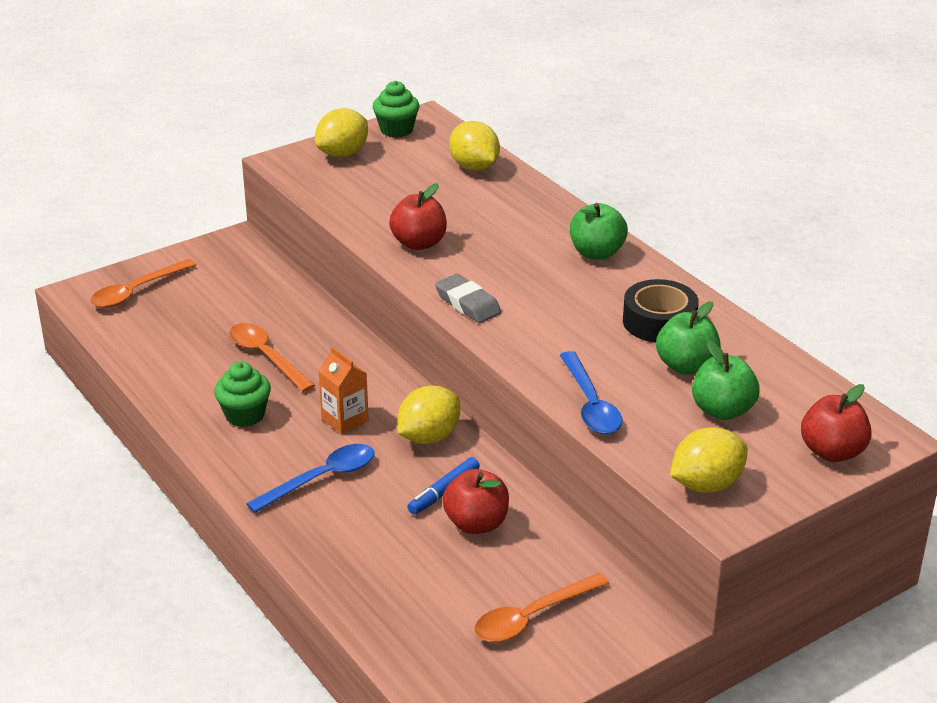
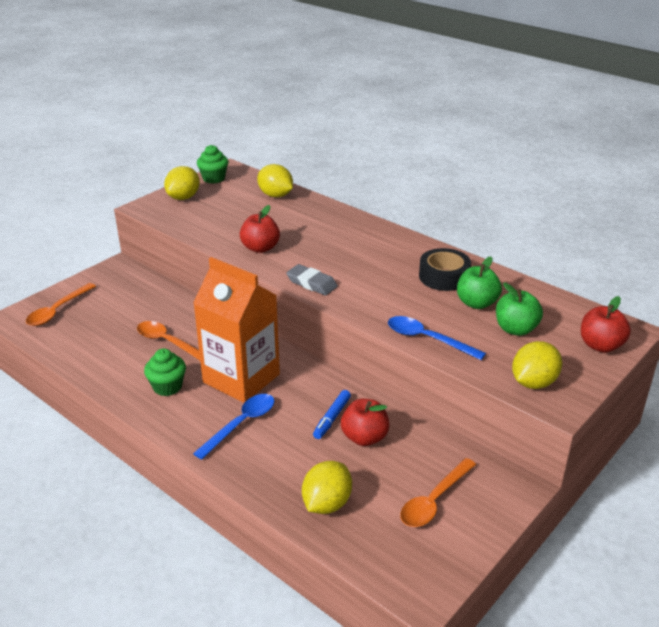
camera: 15 degrees left, 0 degrees up
orange carton [319,346,369,434] -> orange carton [193,257,280,403], size x2.25
yellow lemon [397,385,460,444] -> yellow lemon moved to [302,461,352,514]
blue spoon [560,351,622,434] -> blue spoon turned 150 degrees clockwise [388,316,486,360]
green apple [570,203,628,260] -> none

